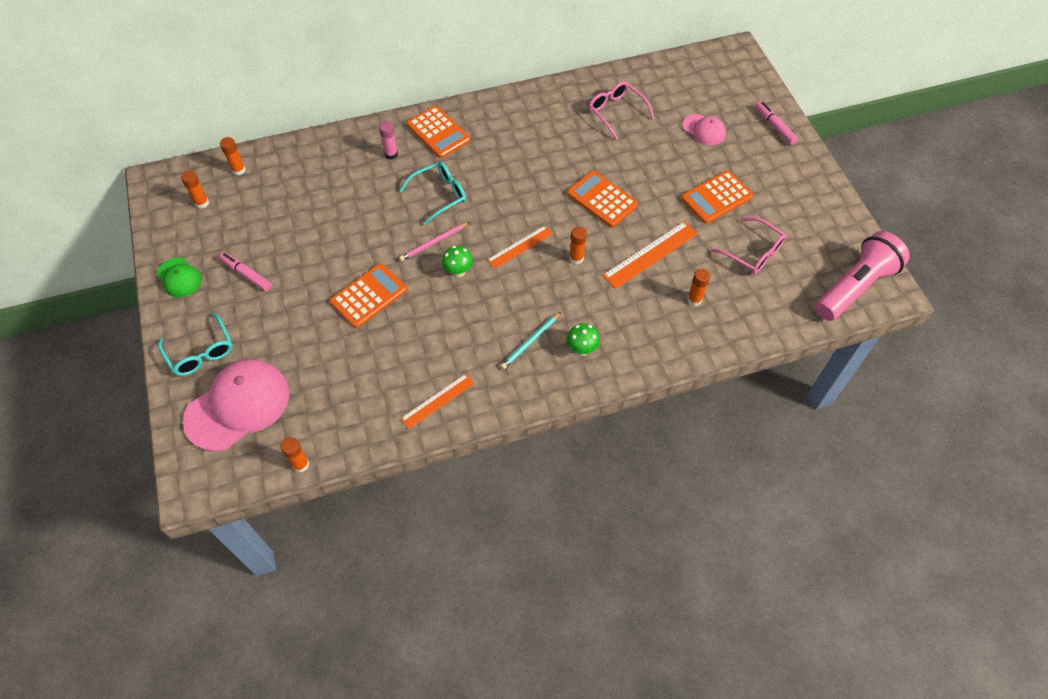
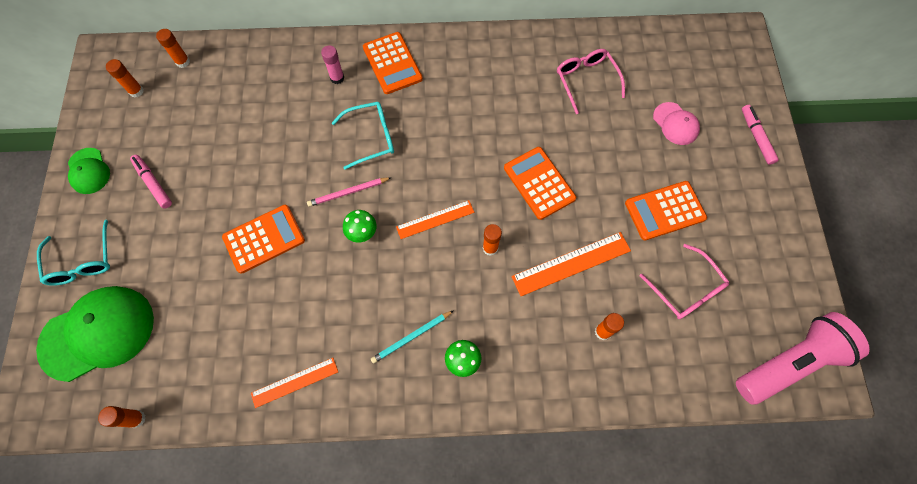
camera: 15 degrees right, 10 degrees up
pink cap [183,359,290,452] -> green cap [36,286,154,382]

